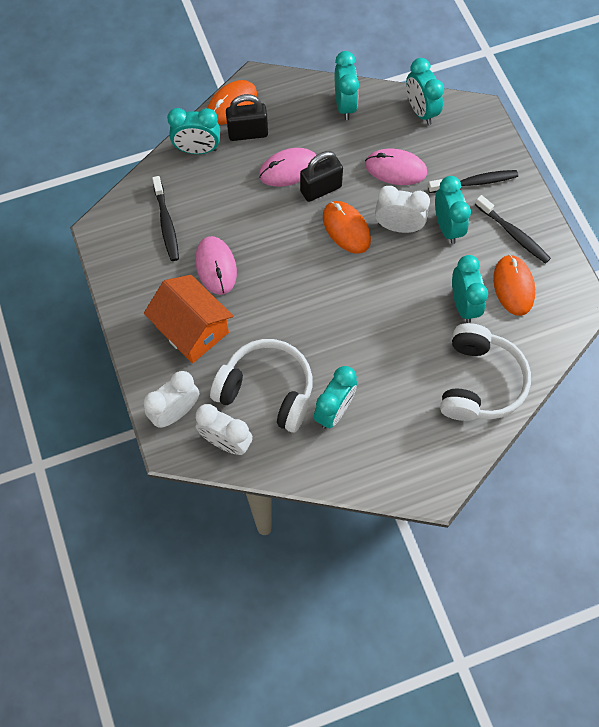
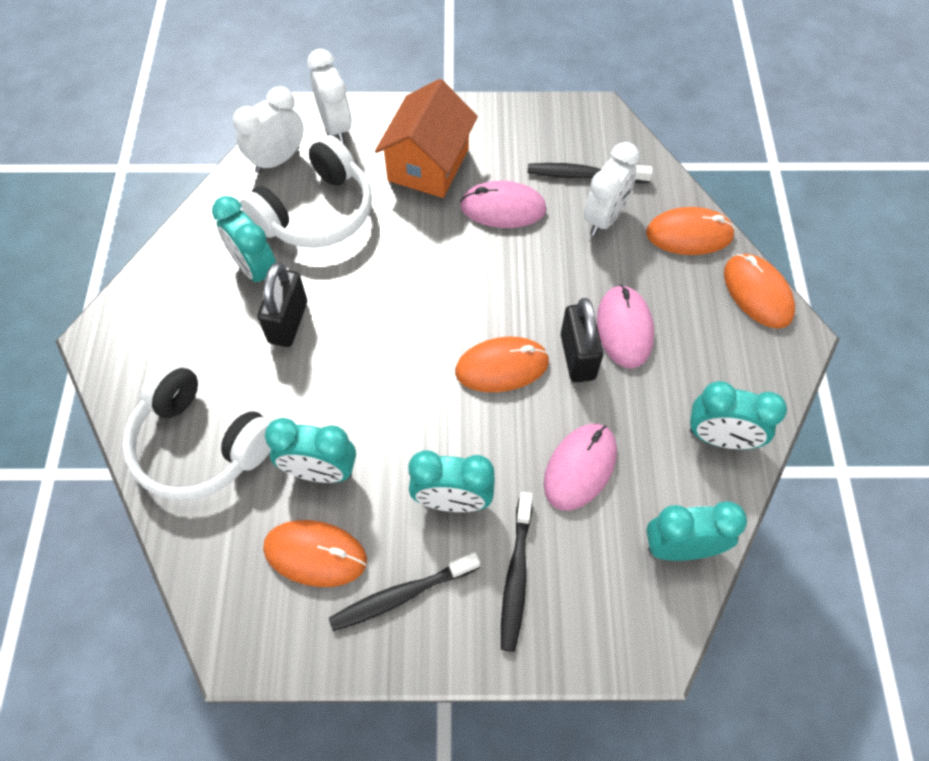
camera: 110 degrees right, 5 degrees down
orange house [144,275,233,363] -> orange house turned 45 degrees counterclockwise [375,79,478,198]
turquoise clock [167,108,220,154] -> orange mouse [646,207,735,255]
black padlock [226,94,268,141] -> black padlock moved to [258,262,307,347]
white clock [375,186,430,233] -> white clock moved to [584,142,640,236]

